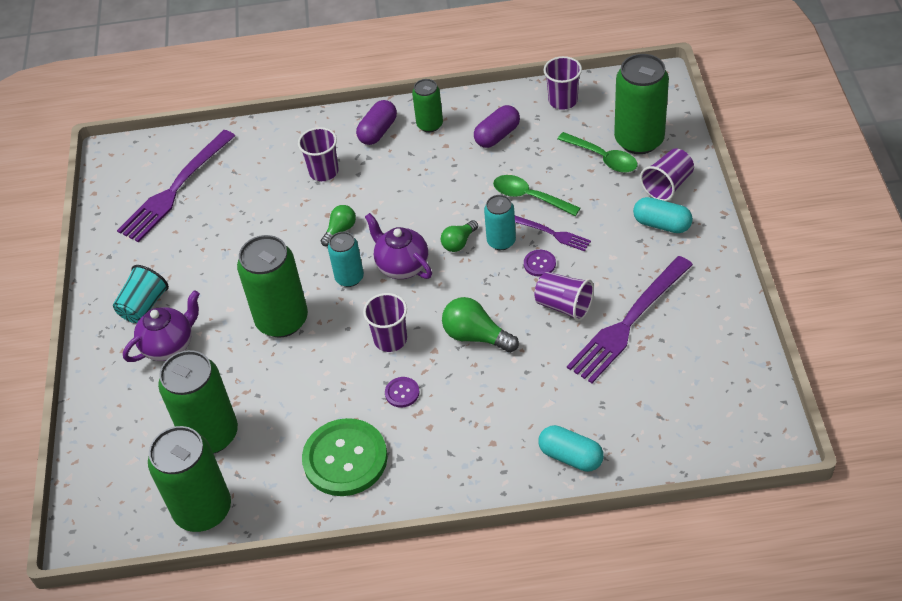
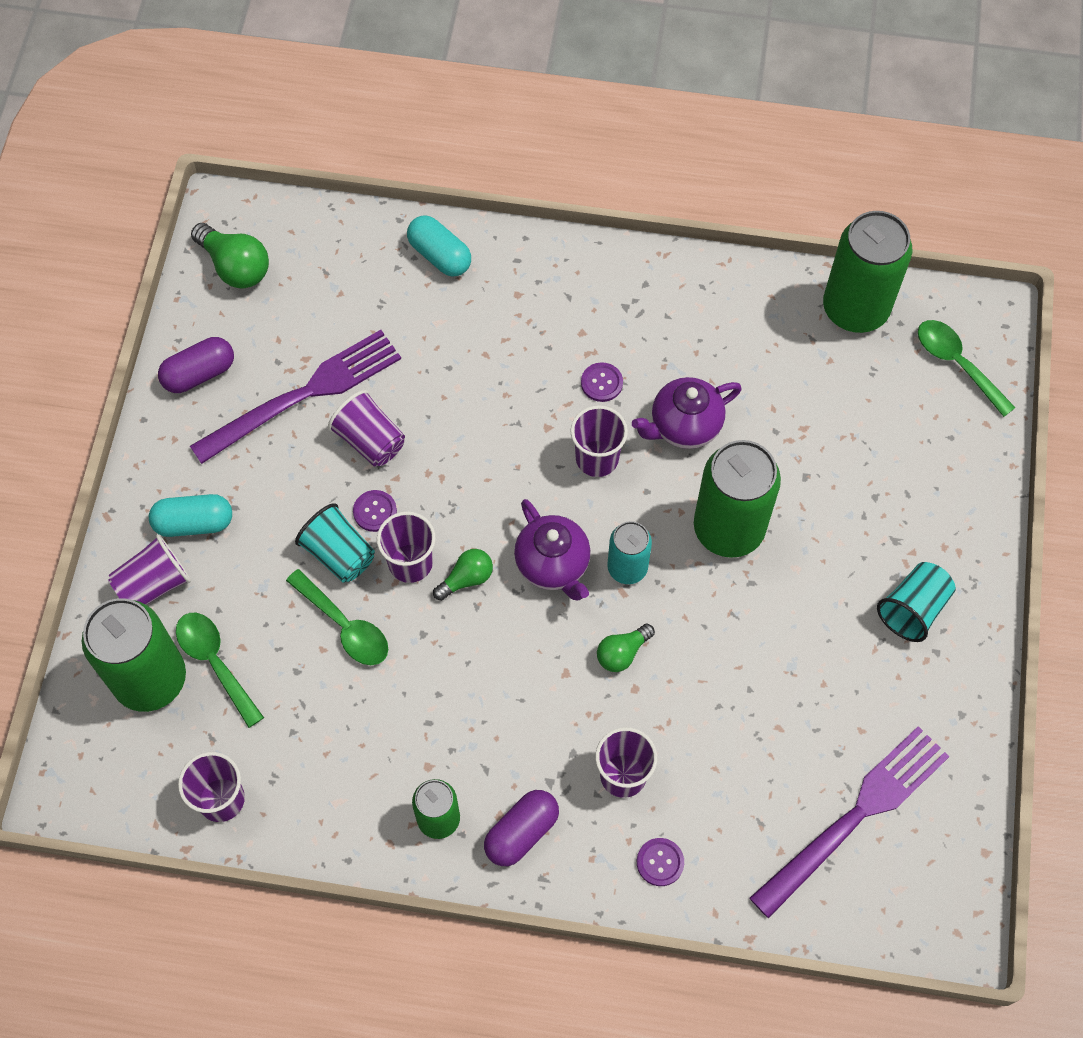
camera: 170 degrees left, 15 degrees up
purple teapot [123,290,200,362] -> purple teapot moved to [632,377,742,449]
green can [158,350,238,454] -> none
green button [302,418,388,496] -> none
green light bulb [442,297,519,353] -> green light bulb moved to [191,223,269,288]
purple capsule [474,105,520,148] -> purple capsule moved to [158,337,234,393]
turquoise can [484,195,516,250] -> purple cup [377,512,436,583]
purple fork [515,216,591,251] -> turquoise cup [295,503,375,583]
turquoise capsule [633,197,693,233] -> turquoise capsule turned 45 degrees counterclockwise [149,494,232,537]
none -> purple button [637,838,684,886]
none -> green spoon [918,320,1016,417]

